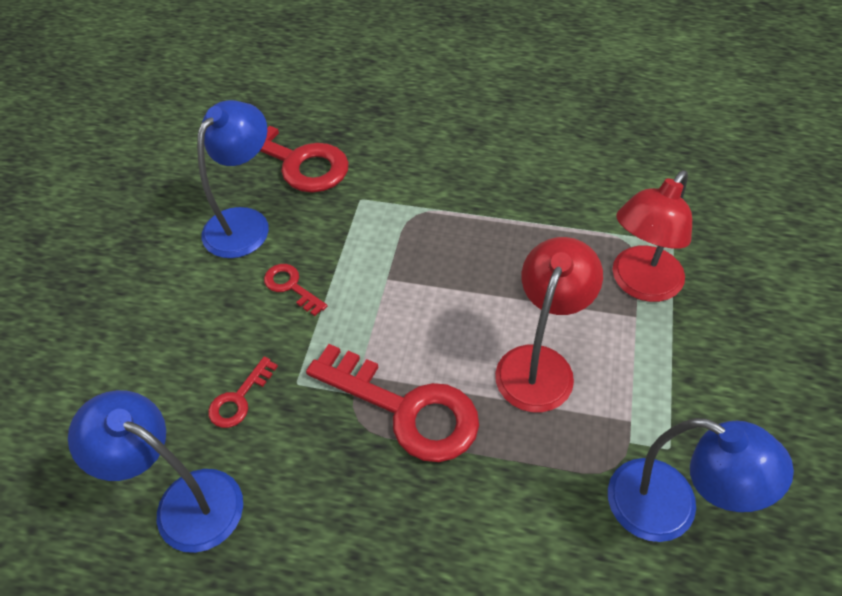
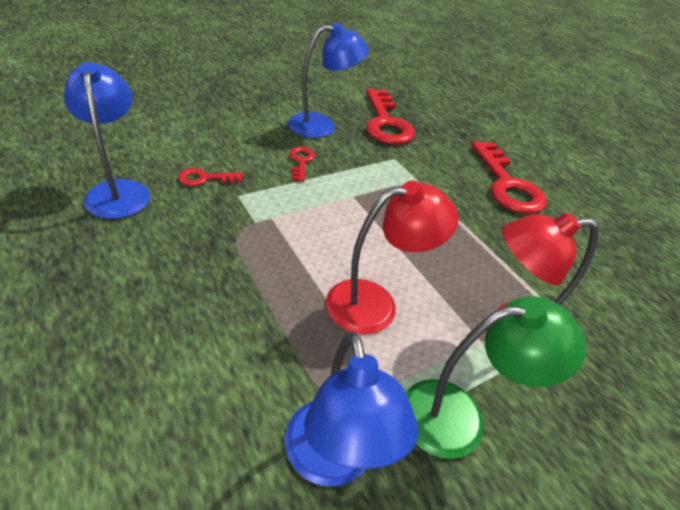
camera: 40 degrees right, 10 degrees down
red key [306,344,479,462] -> red key moved to [471,141,547,214]
none -> green lamp [406,296,587,459]

